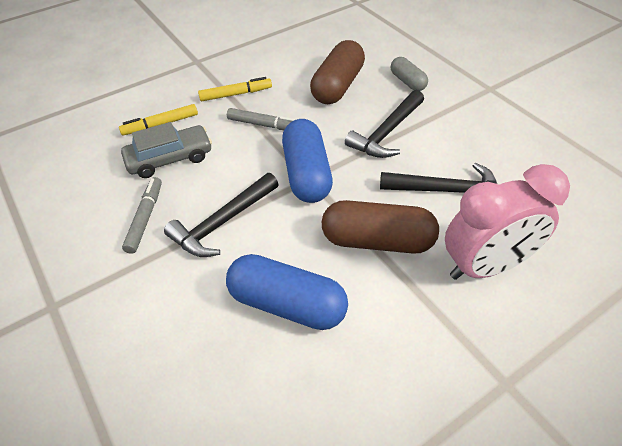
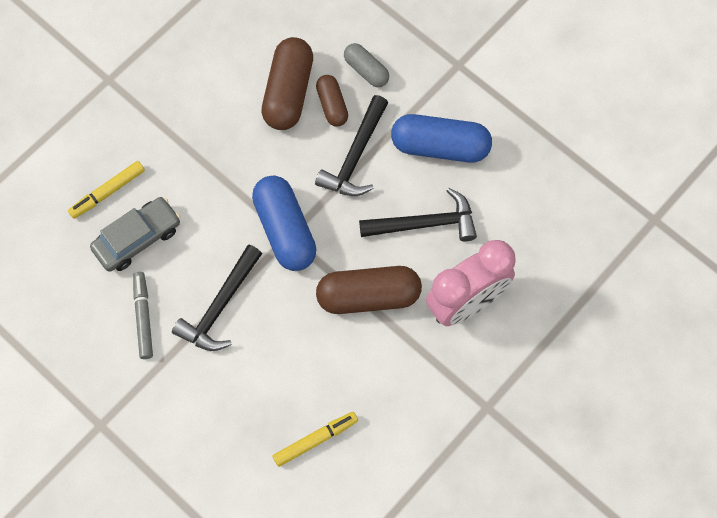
camera: 15 degrees left, 20 degrees up
yellow marker [198,77,272,101] -> yellow marker moved to [273,412,358,467]
blue capsule [226,254,348,330] -> blue capsule moved to [391,114,492,163]
grey marker [227,108,297,130] -> none
none -> brown capsule [316,75,348,127]

